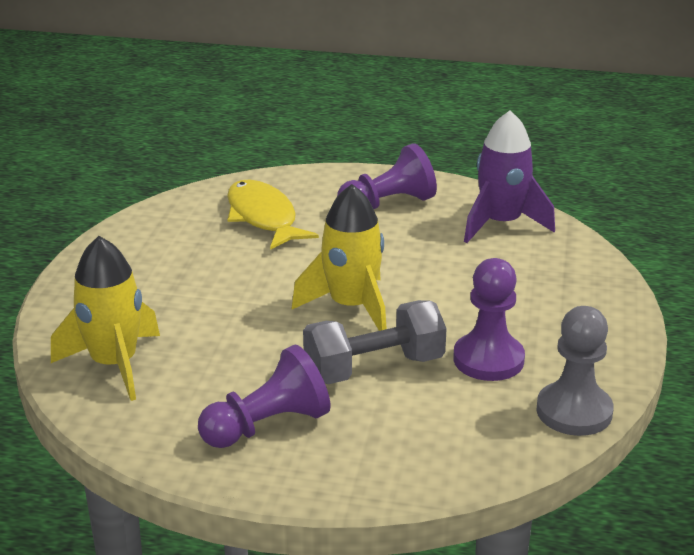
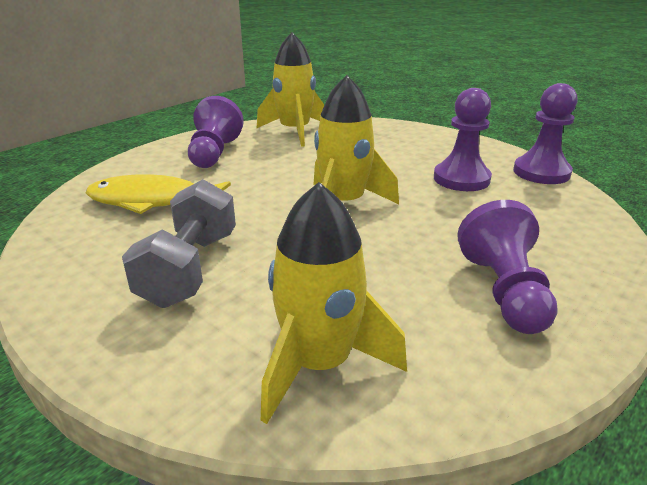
camera: 60 degrees left, 0 degrees up
grey dumbbell [303,300,447,384] -> grey dumbbell moved to [122,179,236,308]
purple rocket [464,110,555,243] -> yellow rocket [257,32,324,147]
grey pawn [536,306,614,436] -> purple pawn [513,83,578,184]

